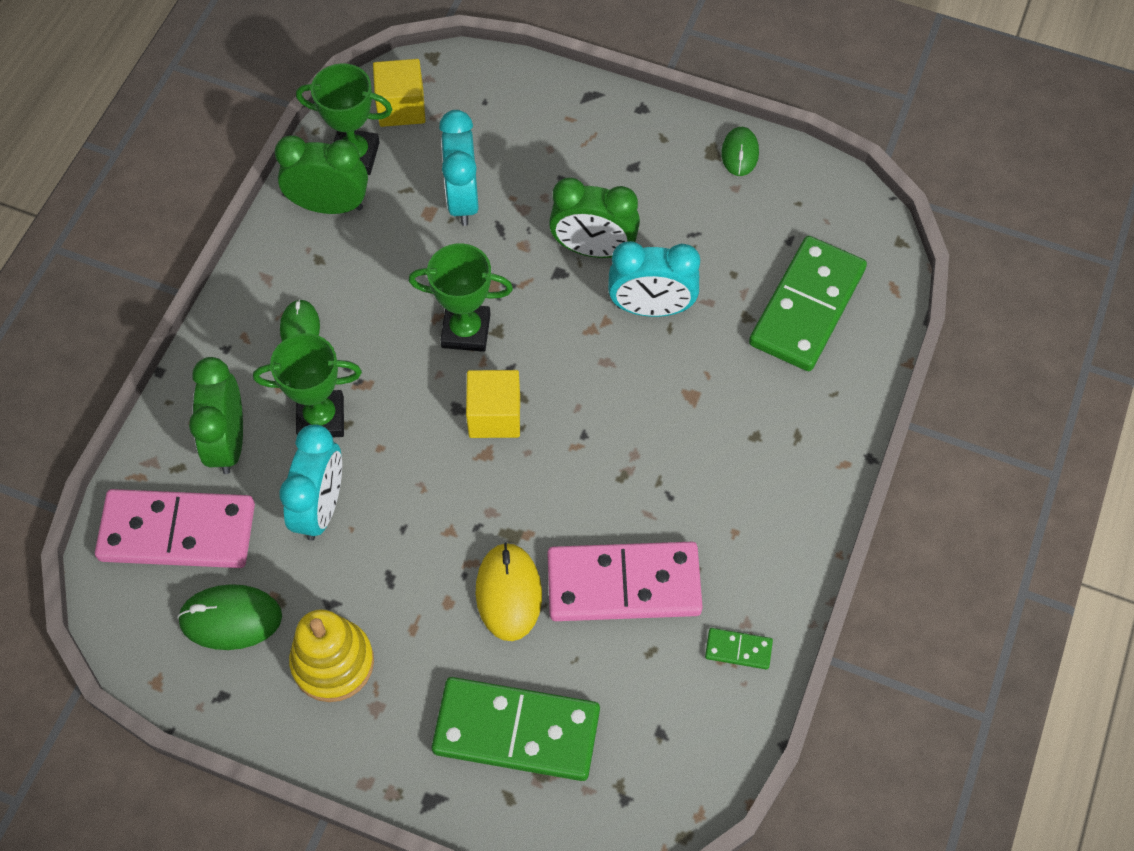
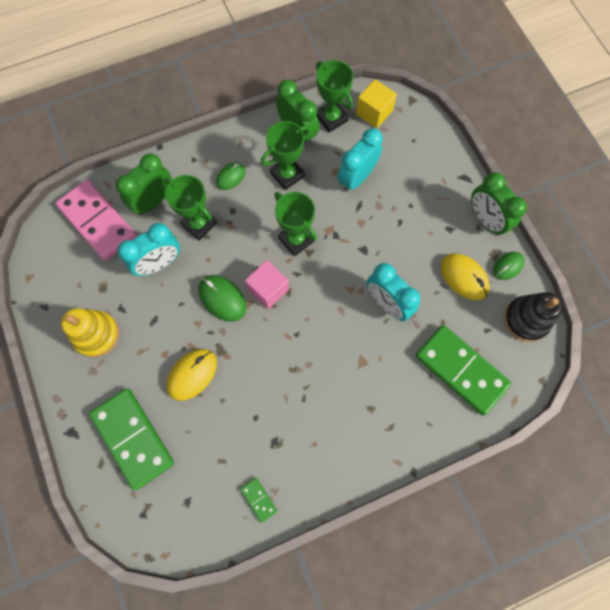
camera: 45 degrees right, 10 degrees up
green mouse [177,584,282,650] -> green mouse moved to [198,275,246,322]
yellow cube [466,370,520,438] -> pink cube [245,260,289,309]
pink domino [547,542,703,621] -> none
green clock [549,178,640,258] -> green clock moved to [471,172,527,236]
green domino [749,236,867,371] -> green domino turned 60 degrees clockwise [415,325,512,415]
none -> green trophy [261,121,310,190]
none -> yellow mouse [441,253,490,301]
none -> black stacking toy [504,292,563,342]

